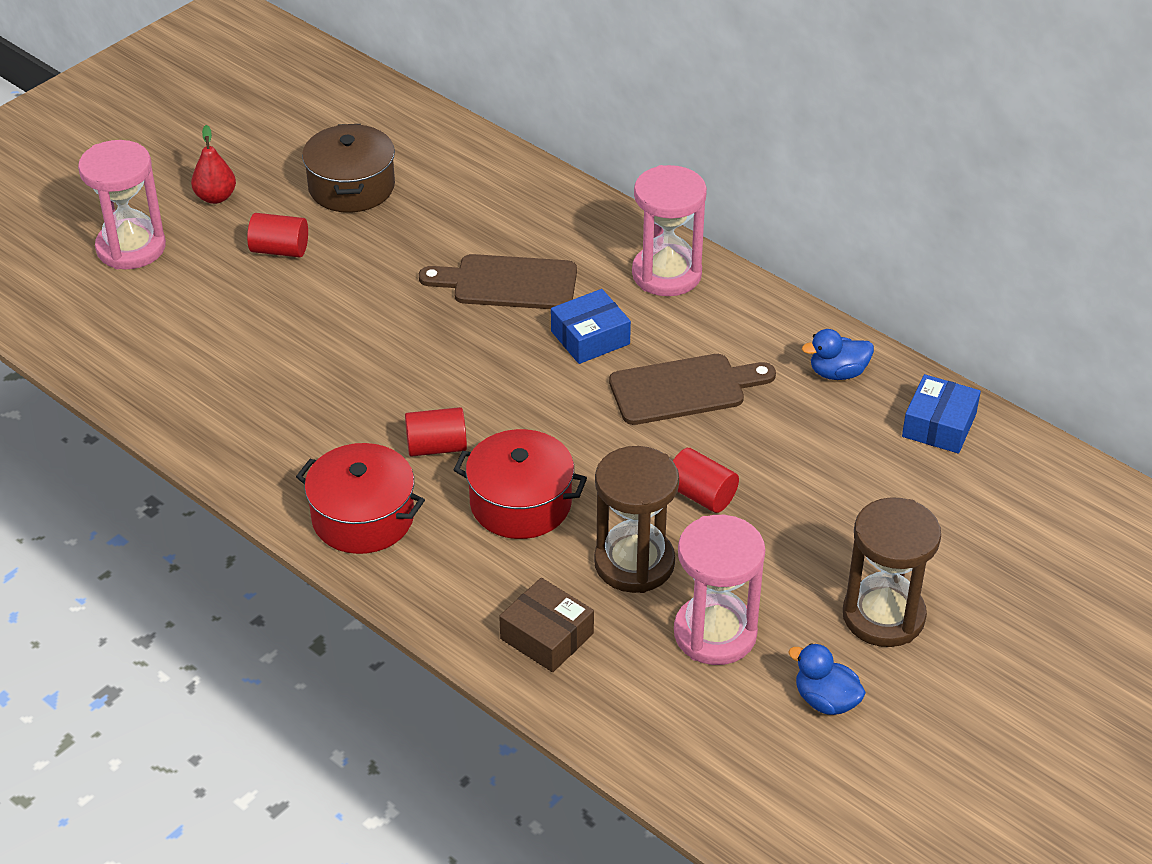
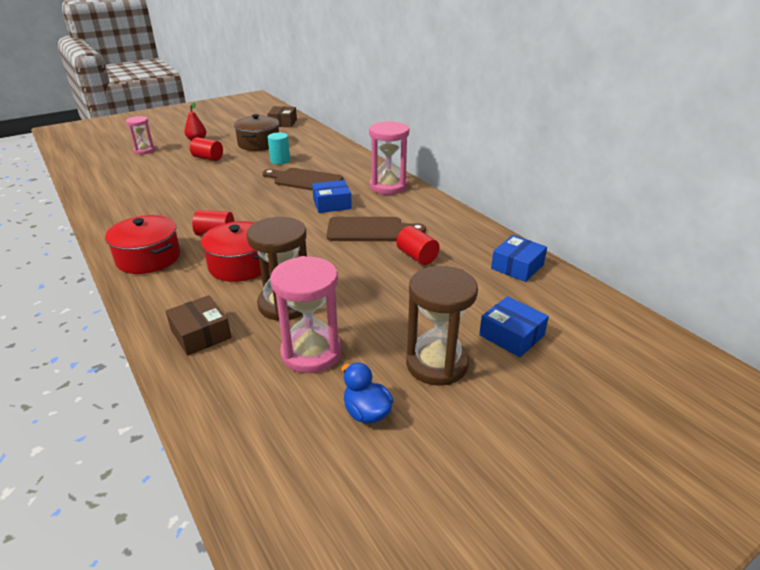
camera: 15 degrees right, 10 degrees down
pink hourglass [78,140,166,269] -> pink hourglass [126,116,155,154], size x0.61
red cylinder [673,448,739,513] -> red cylinder moved to [396,226,440,265]
blue duck [802,329,874,380] -> none
none -> brown box [267,106,297,127]
none -> turquoise cylinder [268,132,290,164]
none -> blue box [479,296,549,357]

